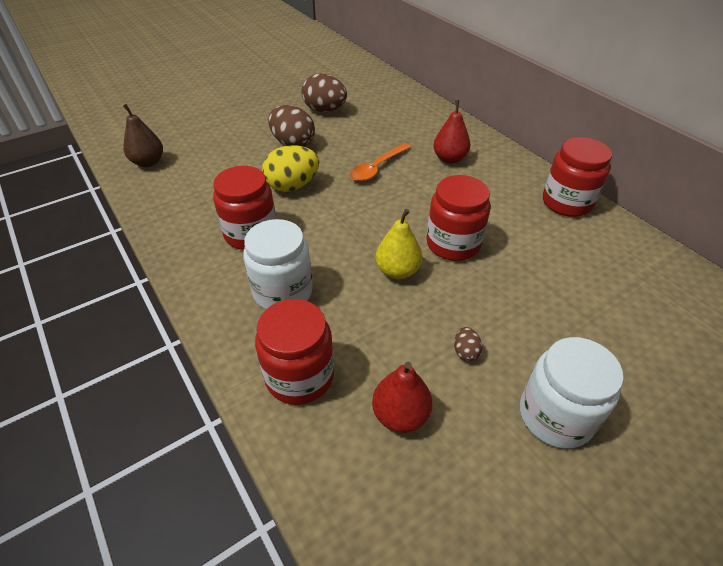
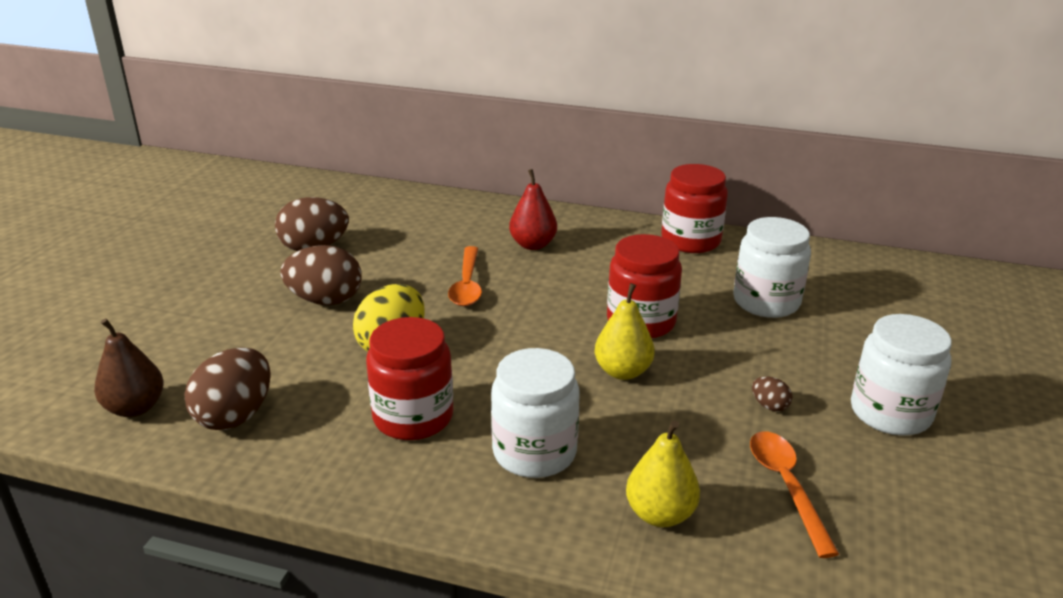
camera: 40 degrees left, 15 degrees down
red jar [255,299,334,405] -> yellow pear [626,420,700,527]
red pear [372,362,433,433] -> orange spoon [750,431,839,558]
none -> brown egg [185,347,271,430]
none -> white jar [733,217,811,318]

